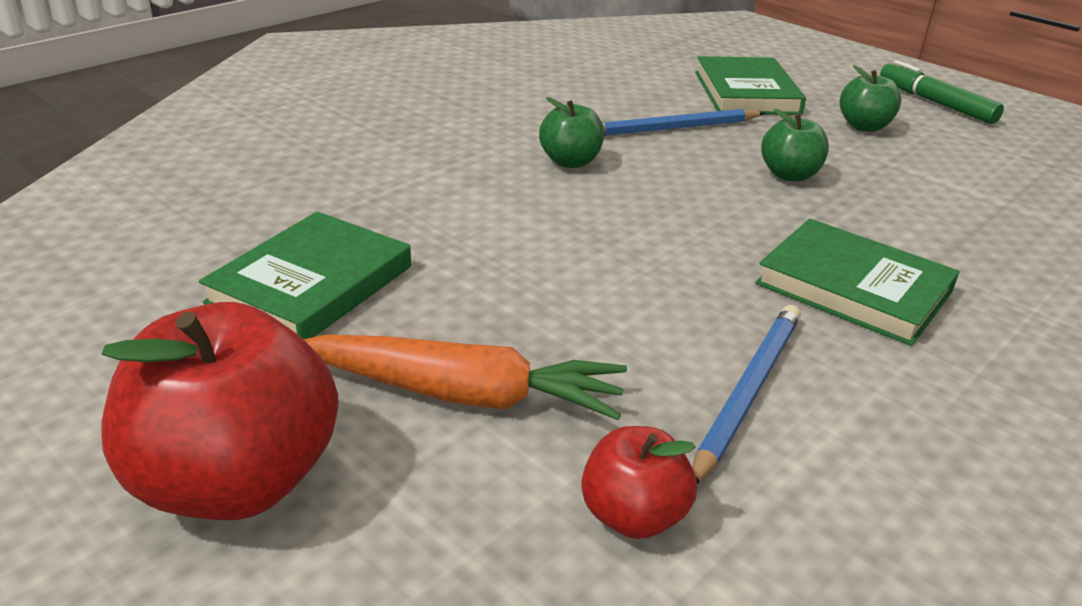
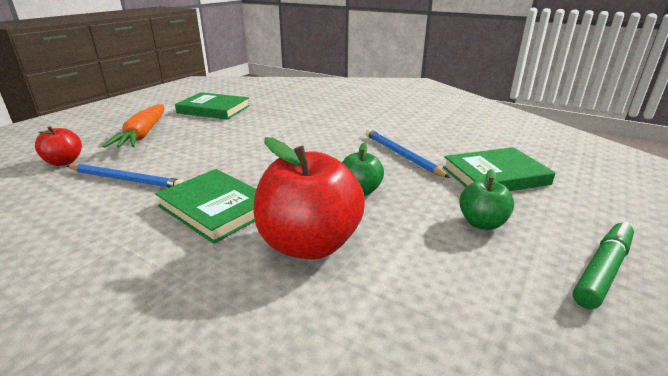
camera: 80 degrees right, 5 degrees down
red apple [102,302,339,520] -> red apple moved to [253,137,365,259]
green apple [539,97,604,168] -> none
green book [755,218,959,346] -> green book turned 75 degrees counterclockwise [155,169,256,244]

